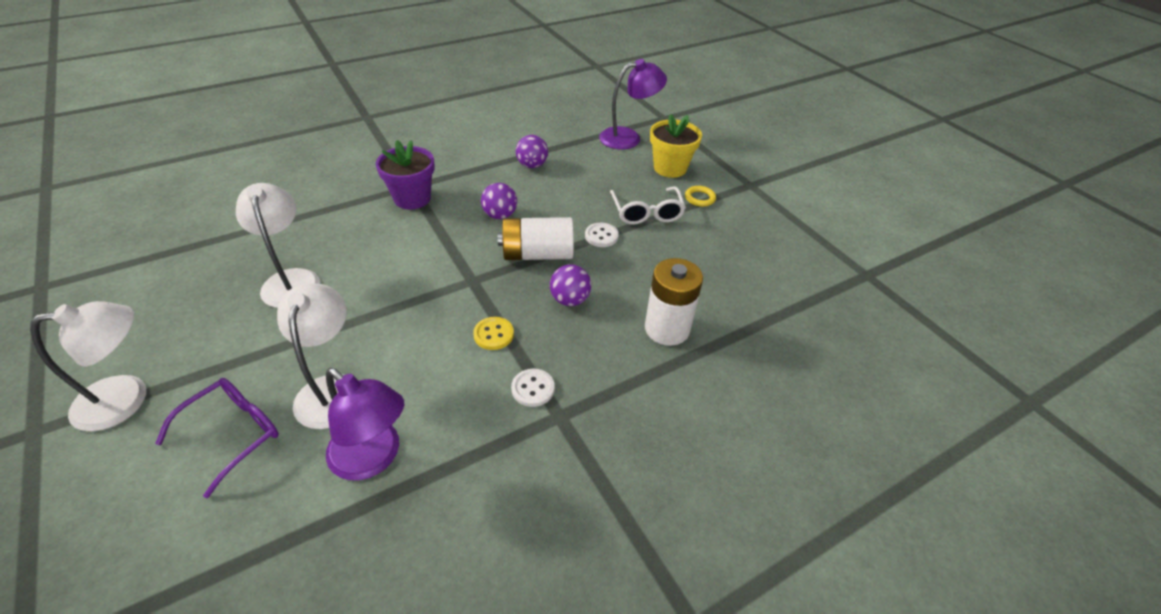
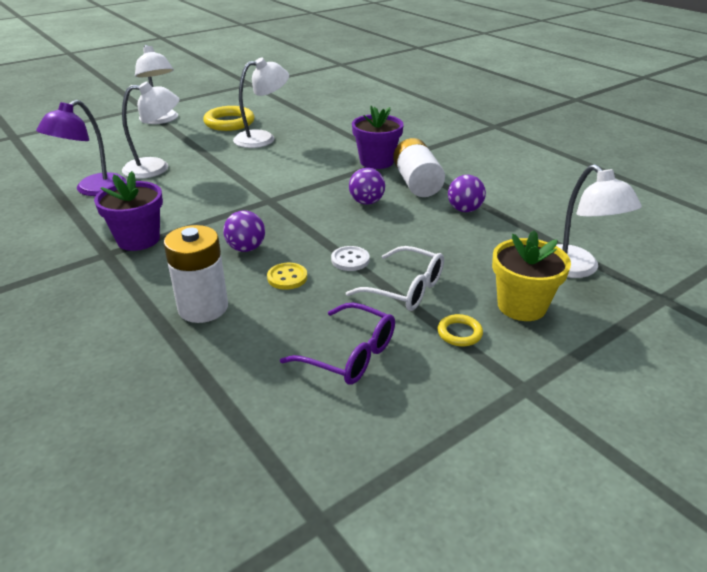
camera: 85 degrees right, 10 degrees down
purple glasses [155,378,279,498] -> purple glasses moved to [280,303,395,385]
yellow button [473,317,514,350] -> yellow button moved to [267,263,307,290]
white battery [498,217,574,260] -> white battery moved to [393,138,445,197]
white button [511,369,555,407] -> purple flower pot [94,171,163,251]
purple lamp [599,59,667,150] -> white lamp [556,164,642,278]
white glasses [610,186,686,225] -> white glasses turned 135 degrees counterclockwise [346,246,444,311]
none -> yellow ring [203,106,254,131]

